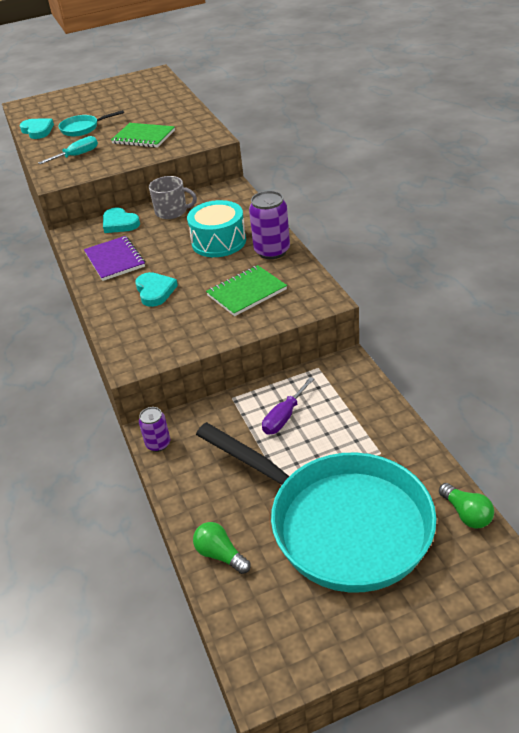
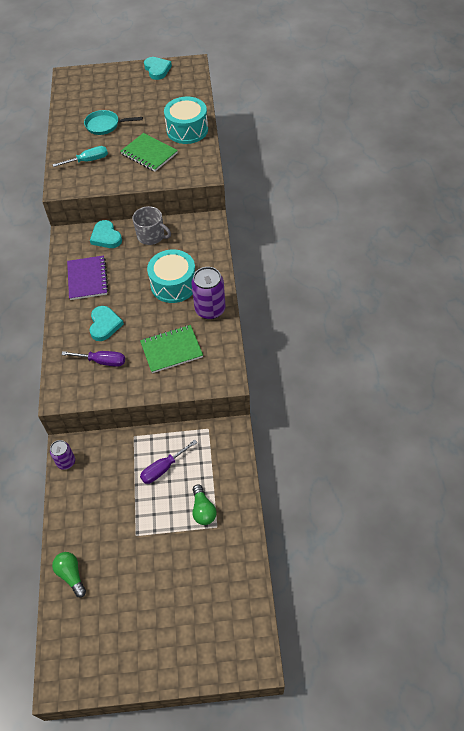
camera: 15 degrees right, 15 degrees up
turquoise heart [20,118,54,139] -> turquoise heart moved to [144,57,172,80]
turquoise pan [196,422,437,592] -> none
green light bulb [439,483,494,529] -> green light bulb moved to [193,485,217,525]
none -> purple screwdriver [61,351,125,367]
none -> turquoise drum [164,97,208,144]

